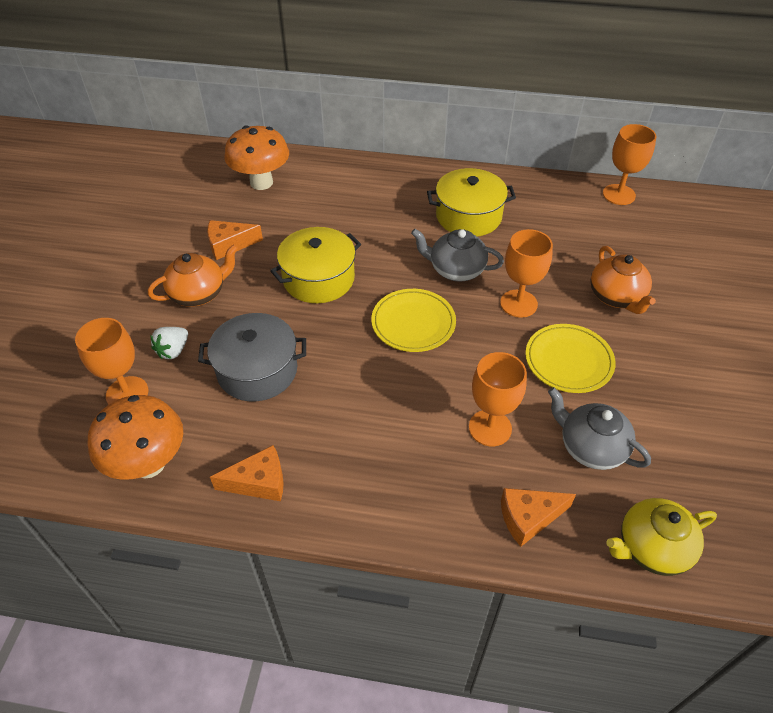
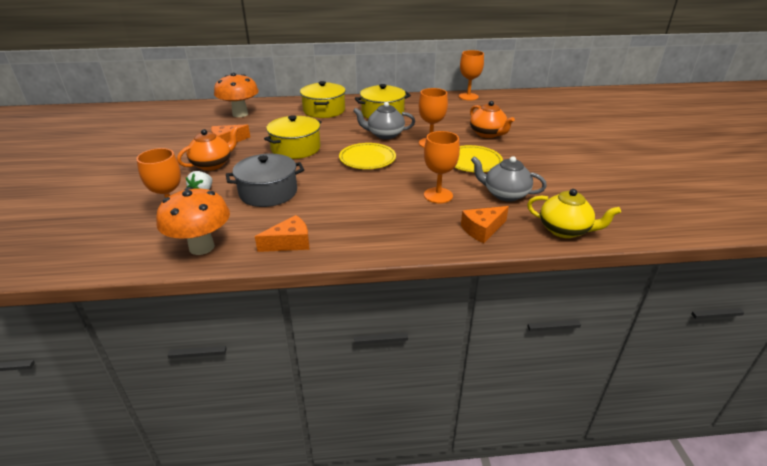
camera: 15 degrees left, 15 degrees down
yellow teapot [607,498,717,576] -> yellow teapot turned 120 degrees counterclockwise [527,189,621,238]
none -> yellow pot [300,81,345,118]

